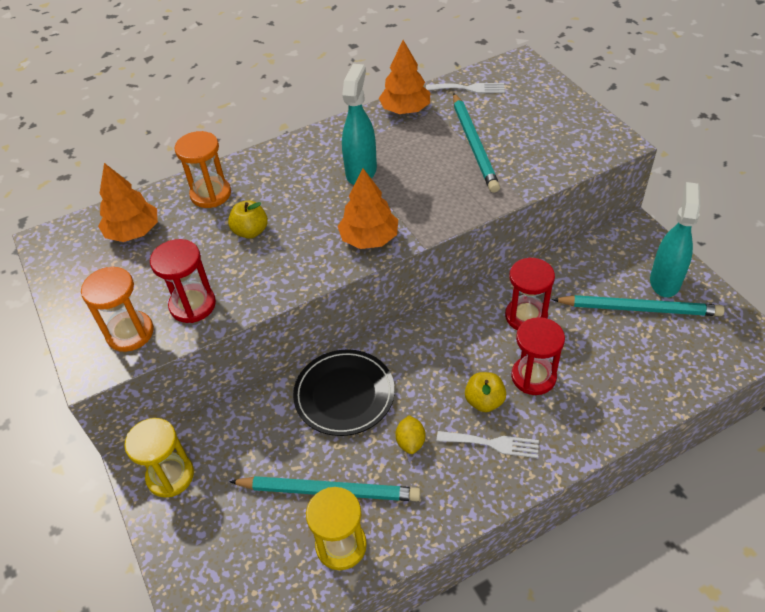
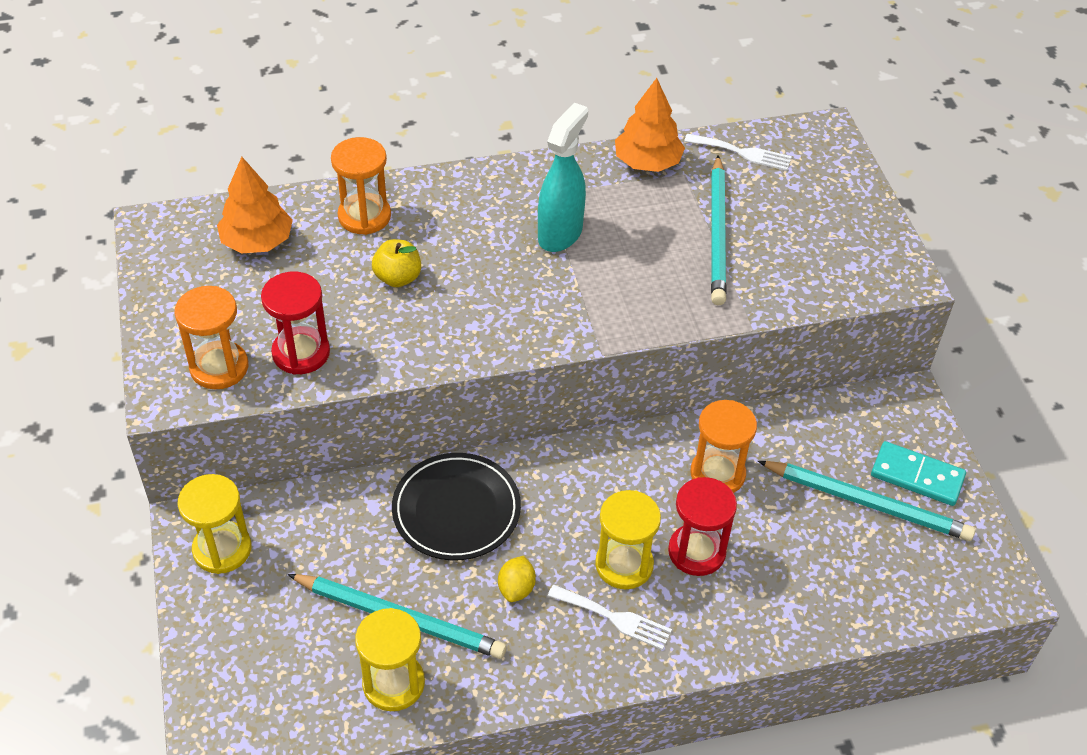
camera: 10 degrees right, 0 degrees up
orange tree [337,168,398,249] -> none
yellow apple [465,372,506,412] -> yellow hourglass [595,490,661,589]
red hourglass [505,257,555,330] -> orange hourglass [690,400,757,493]
turquoise spray bottle [650,182,700,297] -> turquoise domino [871,441,966,506]

